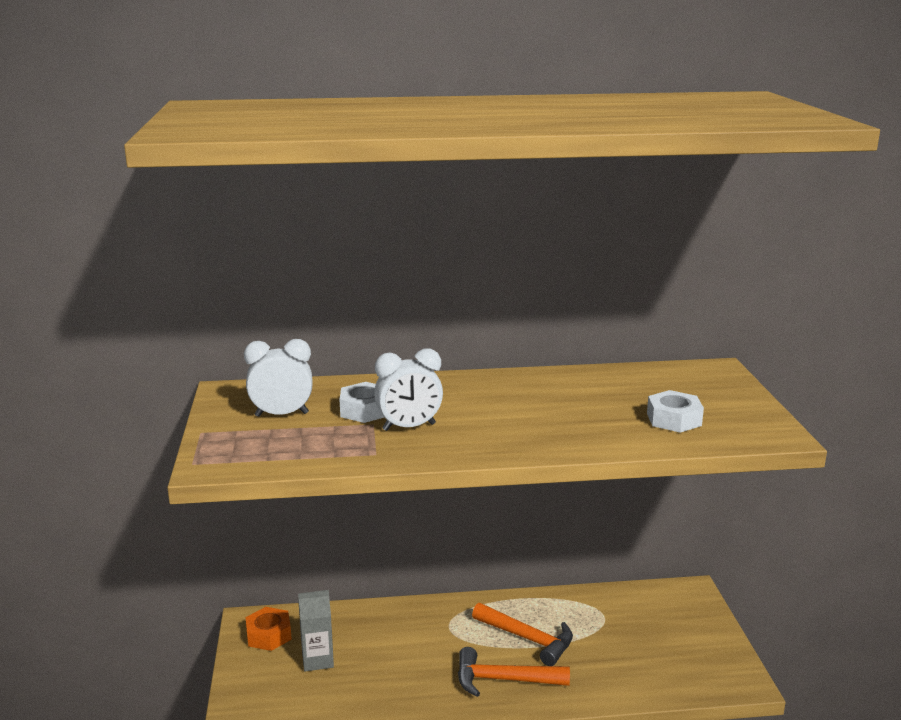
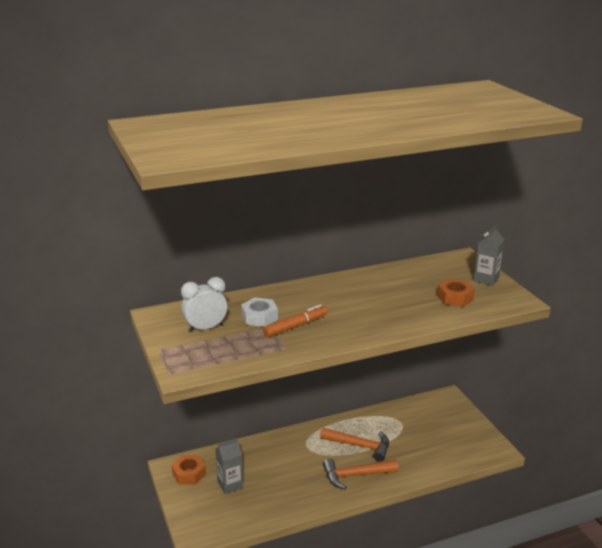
camera: 15 degrees left, 5 degrees up
white clock [374,348,443,431] -> orange marker [263,304,328,337]
white nut [647,390,704,433] -> orange nut [437,279,475,307]
none -> grey carton [474,225,504,286]

